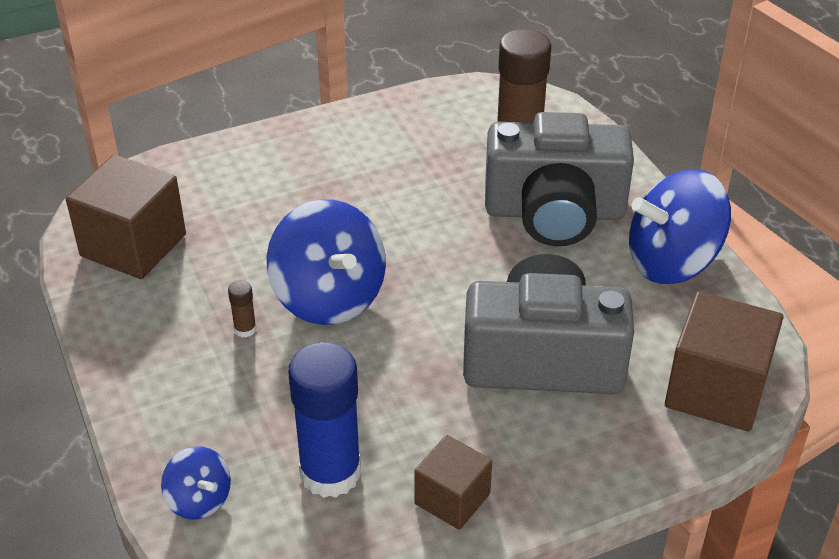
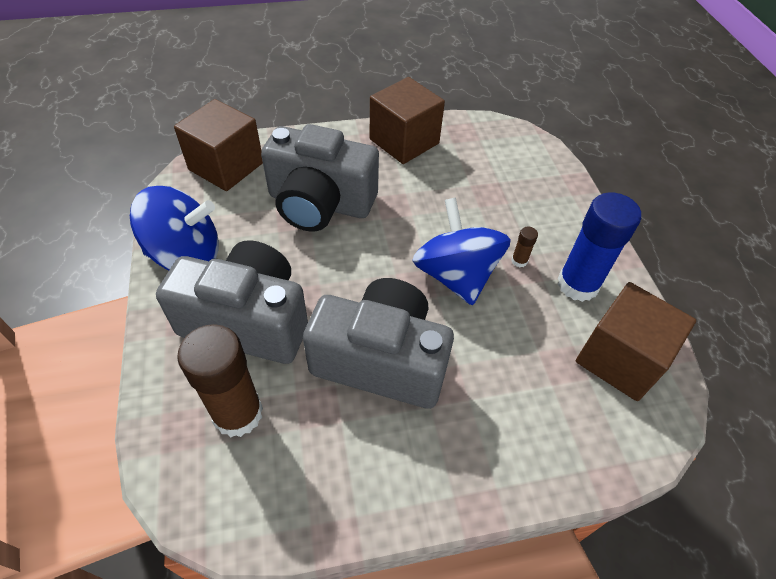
camera: 170 degrees left, 10 degrees up
blue spinning top [161,446,231,520] -> none
blue glue stick [288,342,361,498] -> blue glue stick moved to [558,192,641,302]
brown cube [414,435,492,530] -> brown cube [370,77,445,164], size x1.68
none -> grey camera [303,278,454,409]

